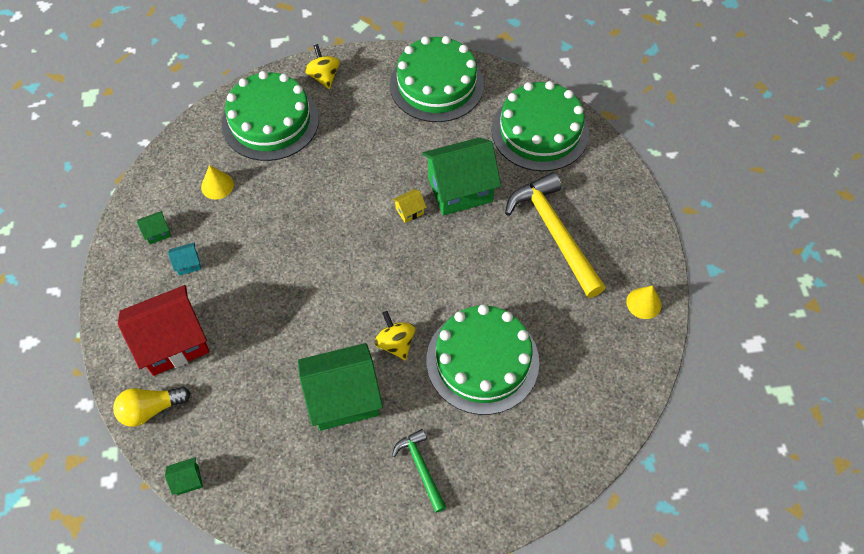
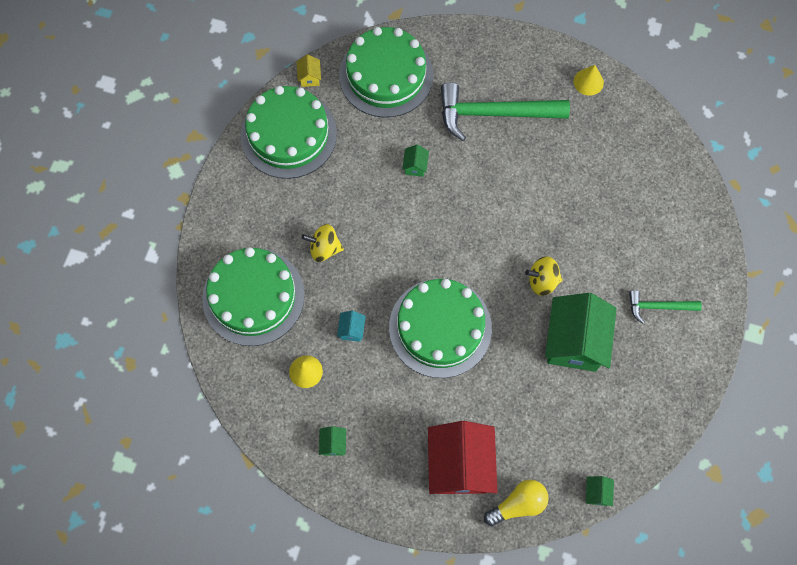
camera: 65 degrees left, 10 degrees up
yellow light bulb [113,387,190,427] -> yellow light bulb turned 120 degrees counterclockwise [484,480,549,527]
turquoise house [168,242,201,276] -> turquoise house moved to [337,311,366,342]
yellow spinning top [305,44,340,89] -> yellow spinning top moved to [302,224,344,262]
yellow house [392,189,427,223] -> yellow house moved to [297,54,321,87]
green house [422,137,501,215] -> green house [402,144,429,177], size x0.41
green cake [426,305,539,415] -> green cake moved to [389,279,492,378]
yellow hammer [505,172,605,298] -> green hammer [441,82,570,141]

